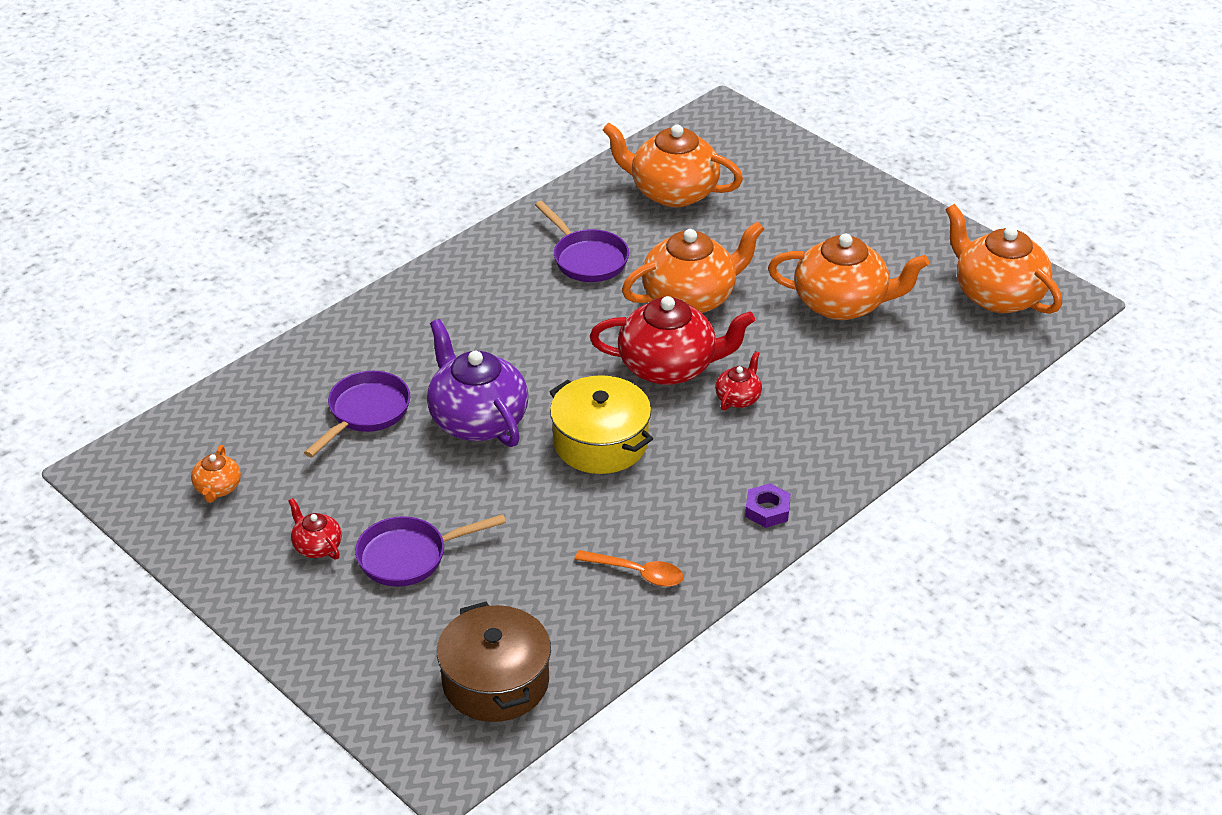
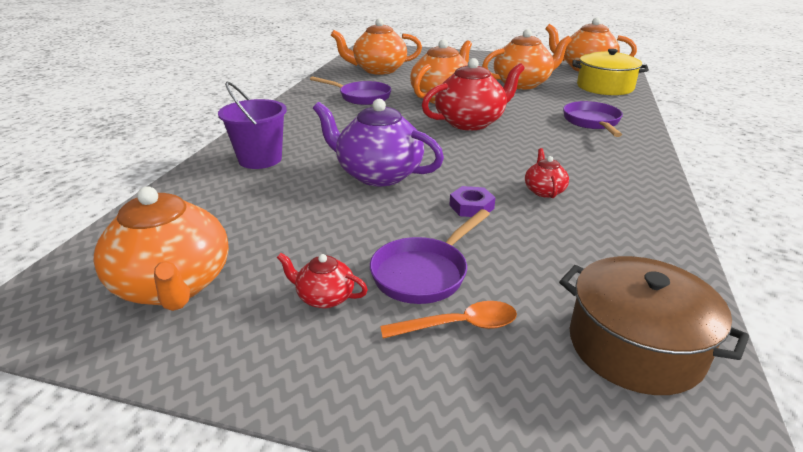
camera: 30 degrees left, 10 degrees down
orange teapot [191,445,241,502] -> orange teapot [93,187,229,311], size x2.13
purple pan [304,371,410,457] -> purple pan moved to [563,101,623,137]
yellow pot [550,375,653,474] -> yellow pot moved to [573,49,649,95]
orange spoon [574,550,684,587] -> orange spoon moved to [380,301,517,338]
red teapot [715,351,762,411] -> red teapot moved to [525,148,569,198]
purple nut [745,483,791,528] -> purple nut moved to [449,186,496,217]
none -> purple bucket [218,82,287,169]

